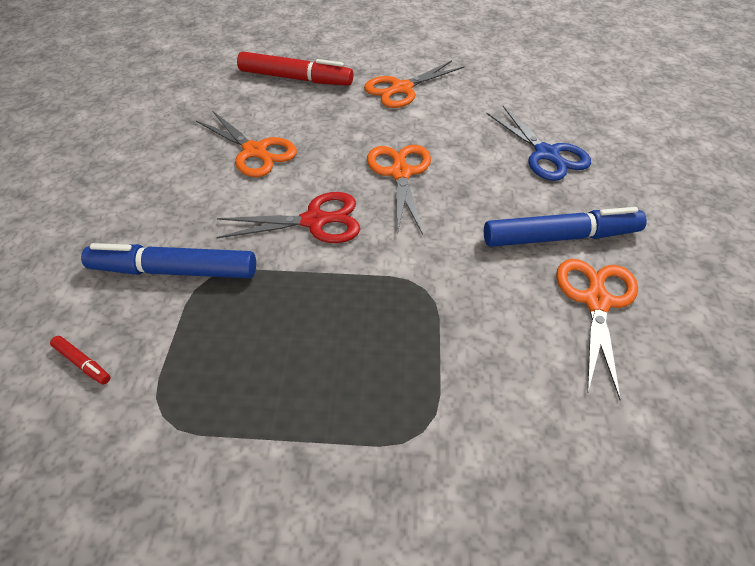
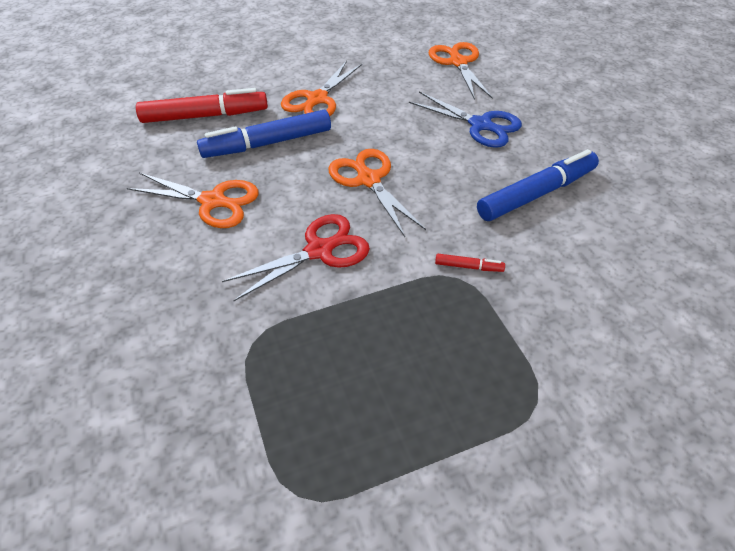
camera: 25 degrees left, 0 degrees up
red marker [50,336,111,384] -> red marker moved to [435,254,505,272]
blue marker [81,243,256,278] -> blue marker moved to [197,110,331,158]
orange scissors [556,259,638,400] -> orange scissors moved to [429,42,493,100]

